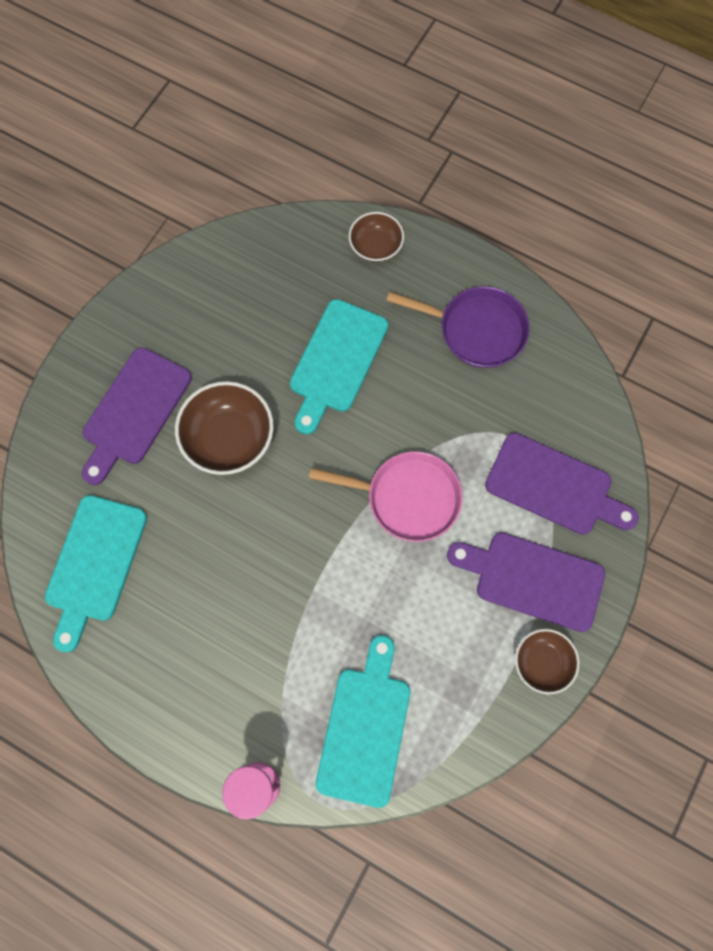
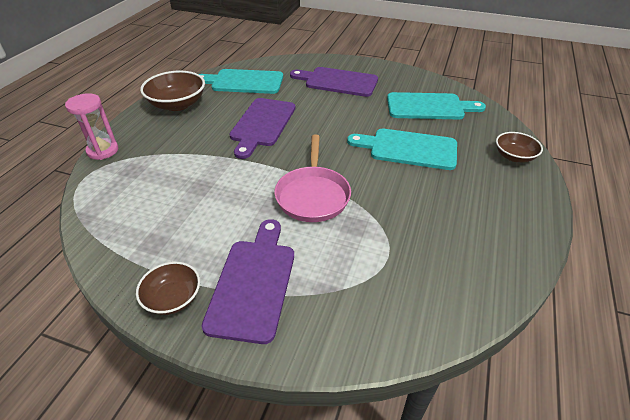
camera: 80 degrees right, 30 degrees down
brown bowl [175,381,274,475] -> brown bowl moved to [140,71,205,111]
turquoise cutting board [316,635,410,808] -> turquoise cutting board moved to [387,92,486,119]
purple pan [386,286,530,368] -> none
purple cutting board [485,433,639,535] -> purple cutting board moved to [229,98,295,159]

